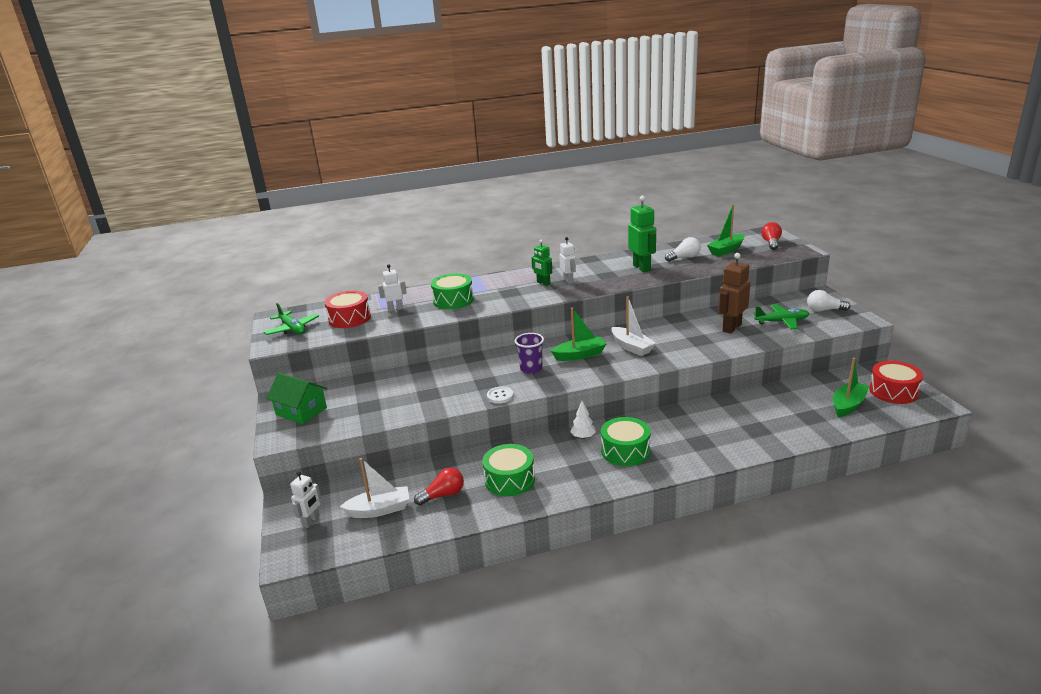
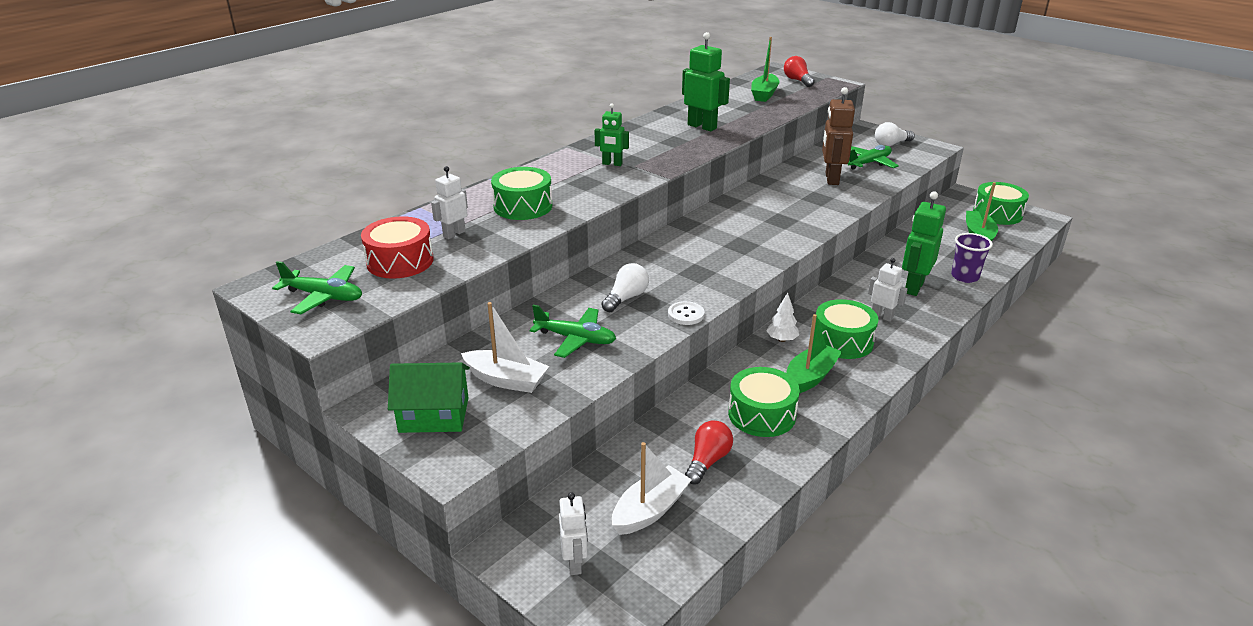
camera: 35 degrees left, 5 degrees up
purple cup [515,333,544,374] -> purple cup moved to [951,233,993,283]
green boat [551,307,606,361] -> green boat moved to [786,314,842,393]
white robot [559,237,576,284] -> white robot moved to [868,258,908,322]
white boat [611,296,656,356] -> white boat moved to [461,302,549,393]
white light bulb [665,237,701,262] -> white light bulb moved to [602,263,649,312]
red drum [869,361,923,404] -> green drum [973,182,1029,225]
none -> green plane [530,305,616,358]
none -> green robot [902,191,946,296]

